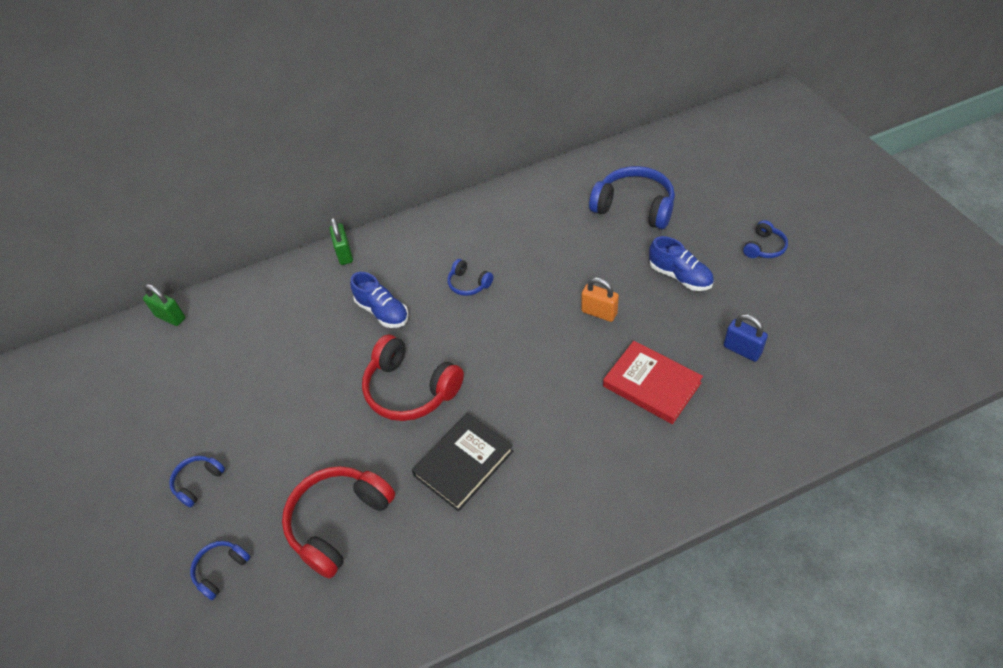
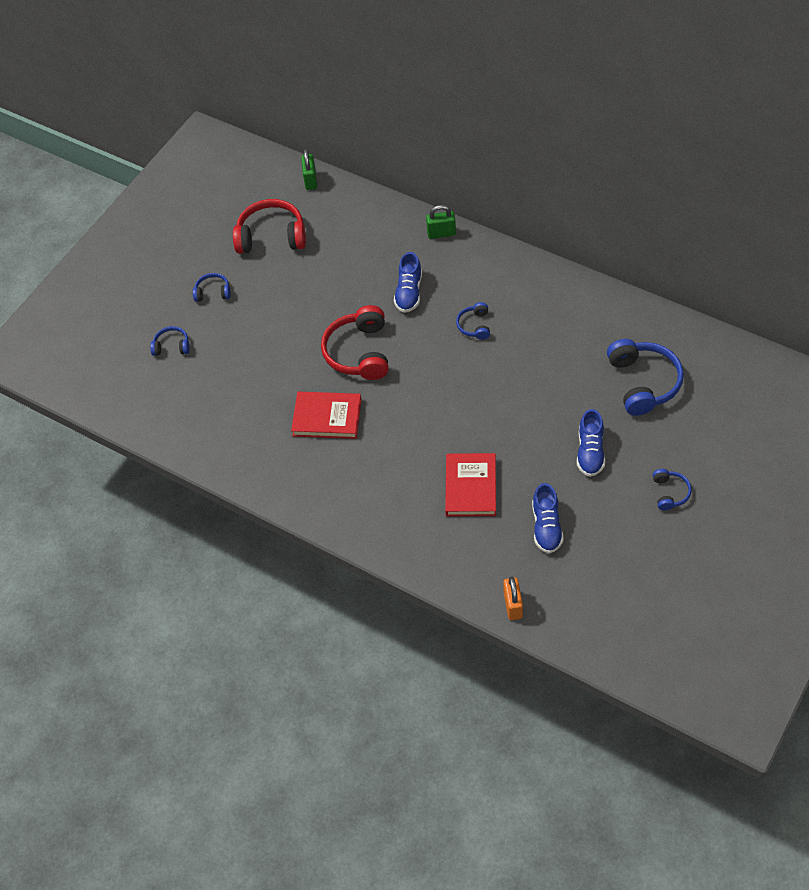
camera: 55 degrees right, 5 degrees up
red headphones [282,466,395,579] -> red headphones moved to [233,199,306,254]
green padlock [329,217,353,265] -> green padlock turned 45 degrees clockwise [426,205,456,239]
black book [412,413,513,511] -> red book [291,392,362,439]
orange padlock [581,277,619,322] -> orange padlock moved to [503,576,523,620]
blue padlock [723,314,768,362] -> blue shoe [532,483,564,553]
blue headphones [743,220,788,258] -> blue headphones turned 90 degrees counterclockwise [653,469,691,511]

